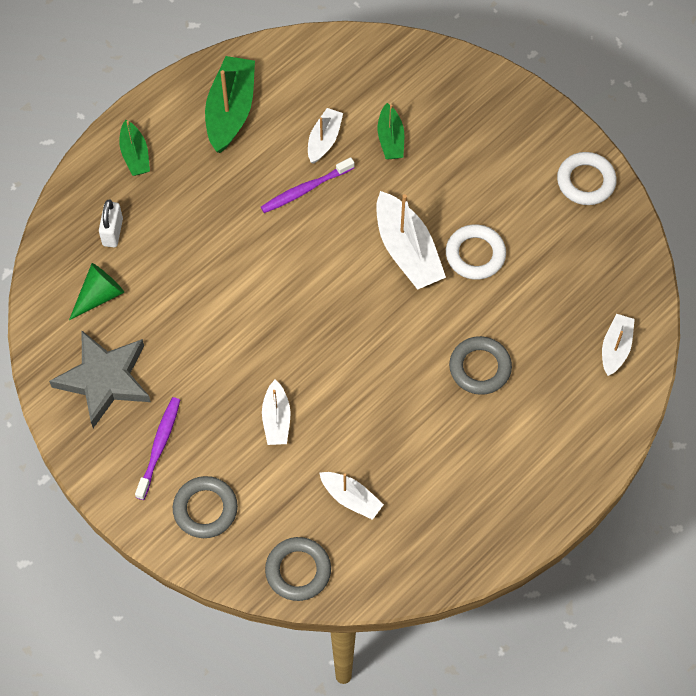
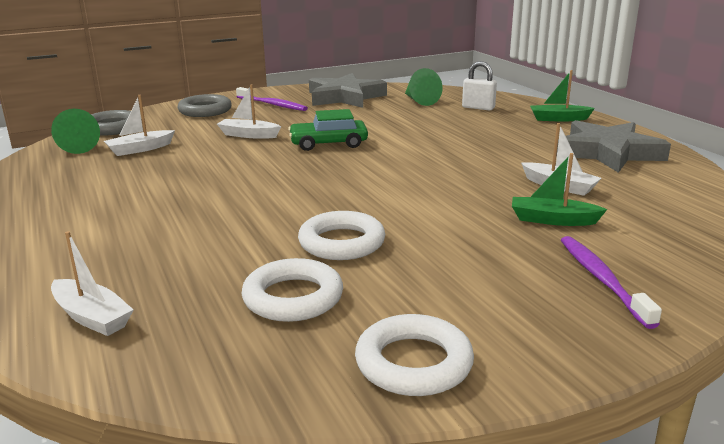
camera: 110 degrees right, 40 degrees down
green boat [205,56,255,153] -> grey star [556,120,671,173]
purple toothbrush [261,157,355,213] -> purple toothbrush moved to [561,236,662,329]
white boat [376,191,446,290] -> none
grey ring [449,336,512,395] -> none
none -> green cone [51,109,100,154]
none -> white ring [241,258,343,322]
none -> green car [288,109,368,151]

